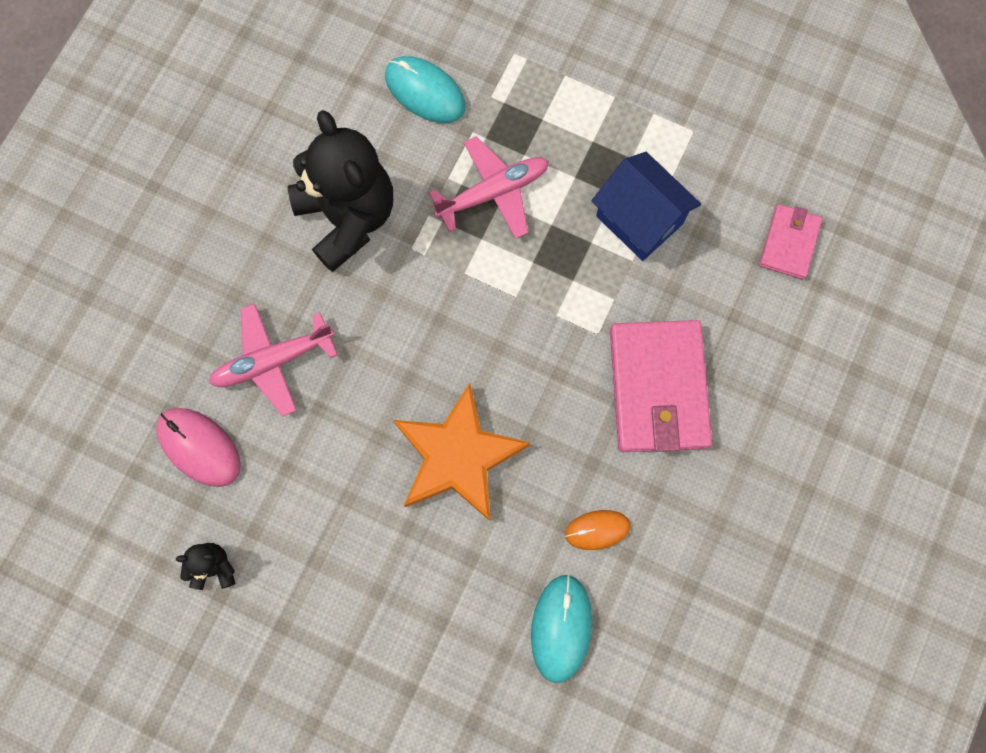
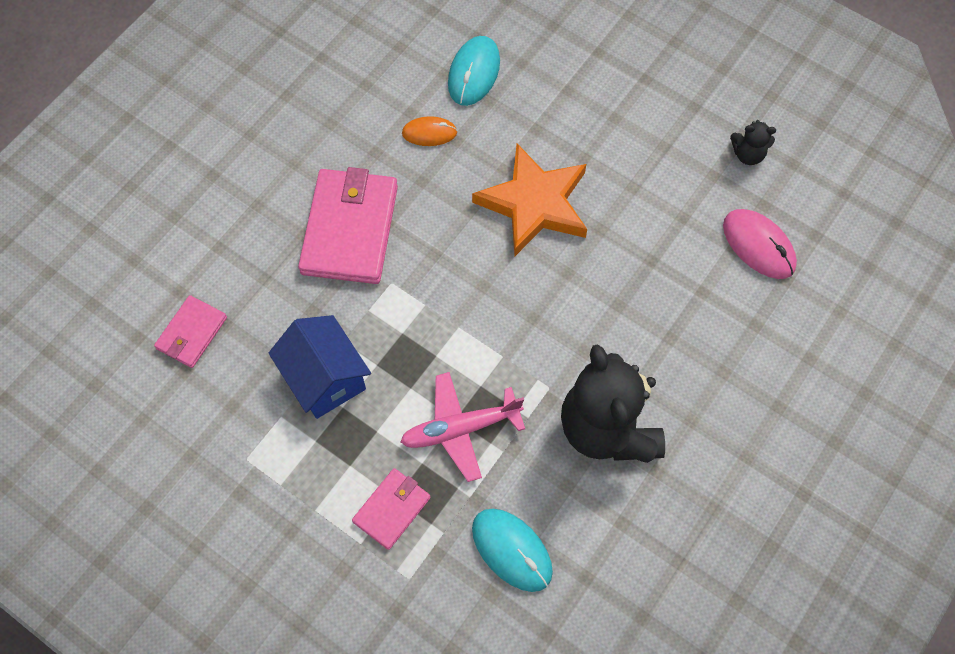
camera: 170 degrees left, 10 degrees down
pink plane [209,303,338,416] -> none
none -> pink wallet [352,468,430,550]

